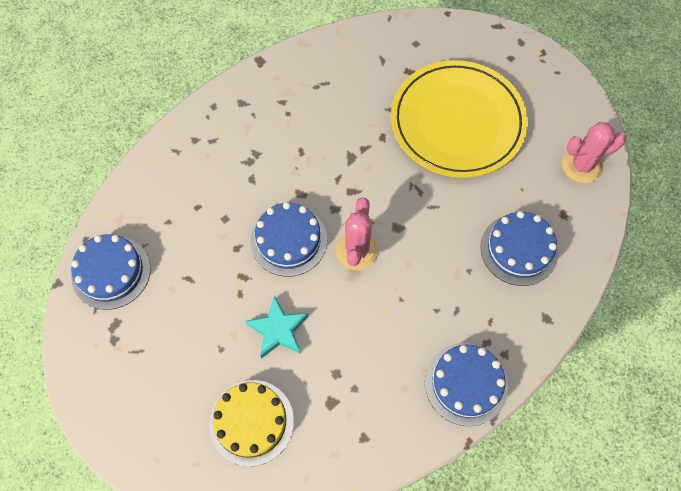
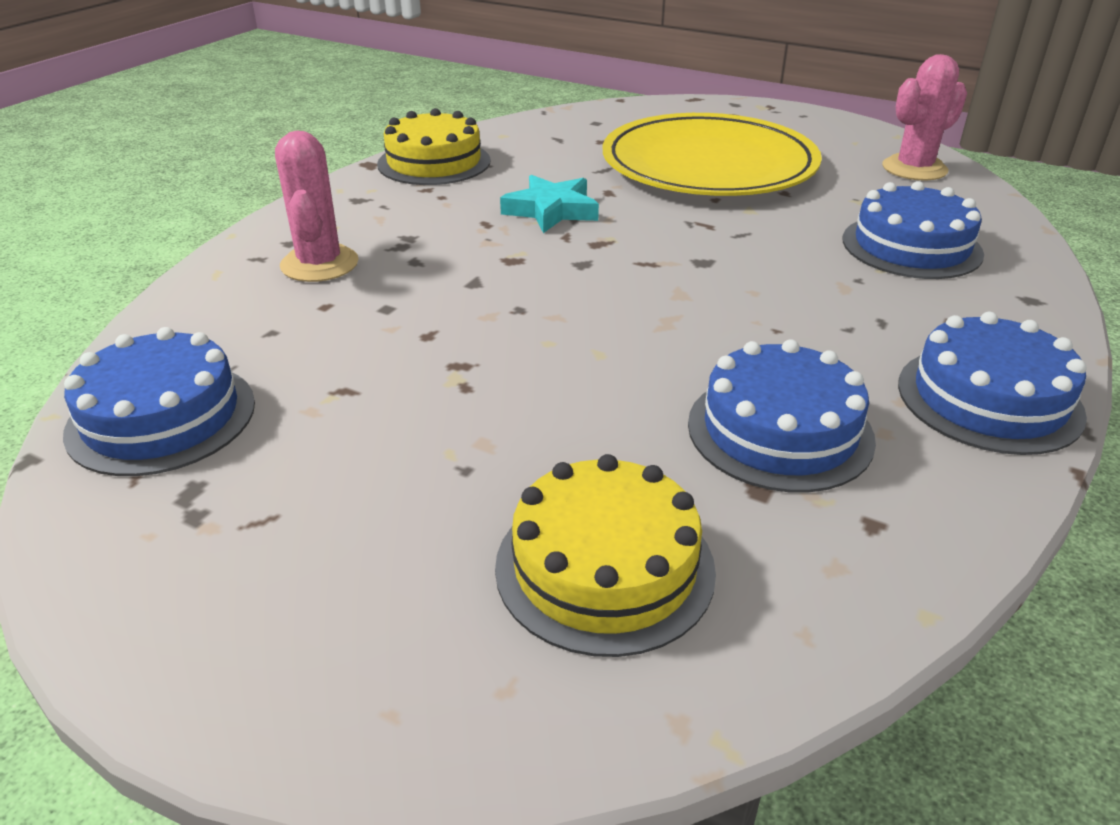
camera: 20 degrees left, 30 degrees down
turquoise star [245,296,309,359] -> turquoise star moved to [500,175,599,233]
blue cake [251,202,327,277] -> blue cake moved to [688,339,876,493]
pink cactus [336,198,378,270] -> pink cactus moved to [275,131,359,282]
none -> yellow cake [377,108,490,185]

